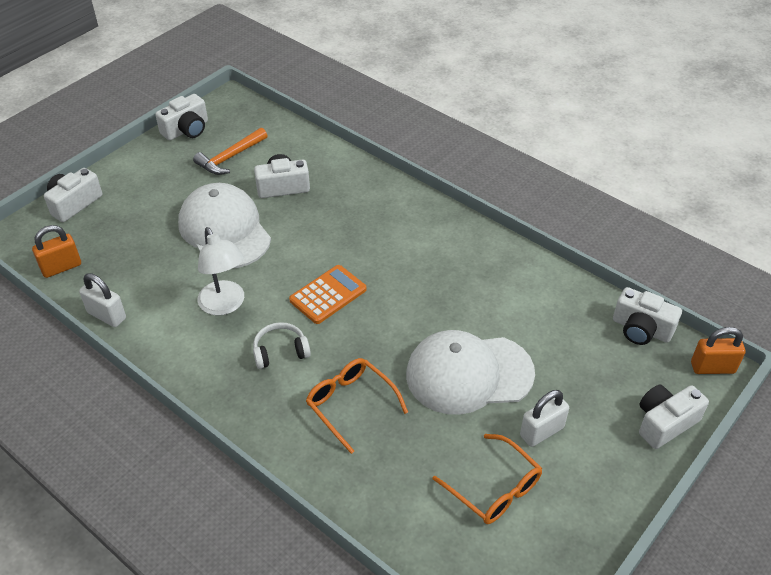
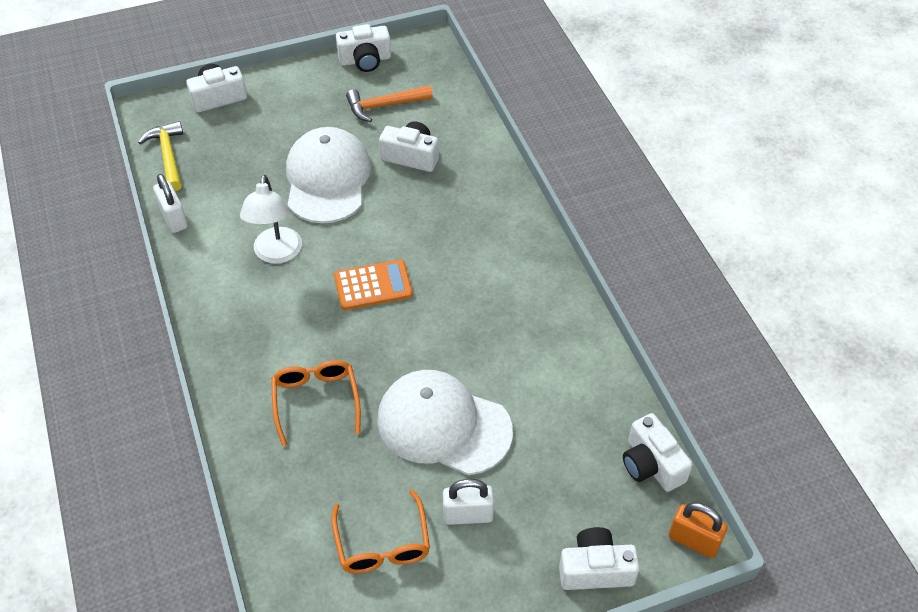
camera: 30 degrees right, 5 degrees up
orange padlock [32,225,81,278] -> yellow hammer [138,121,183,191]
white headphones [253,322,311,369] -> none

